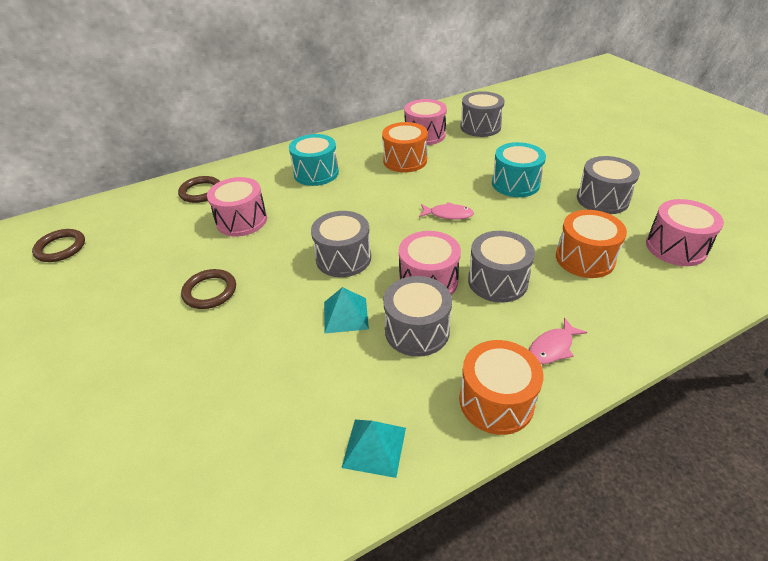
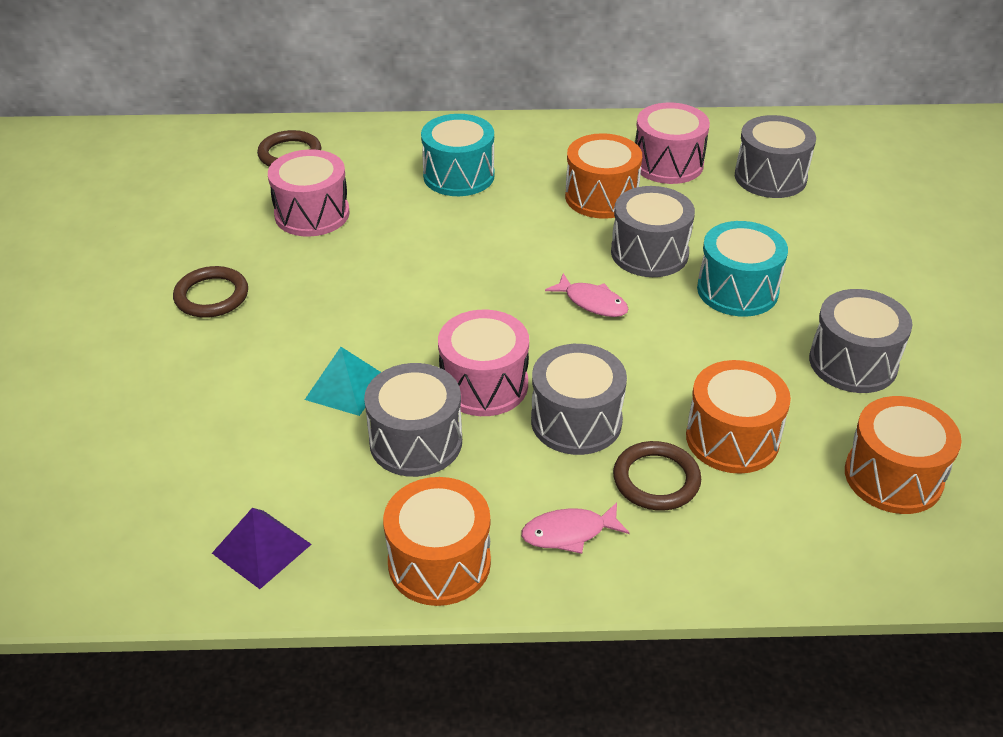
camera: 25 degrees right, 0 degrees up
brown ring [32,229,85,262] -> brown ring moved to [613,441,701,511]
grey drum [311,211,371,277] -> grey drum moved to [611,186,695,277]
turquoise pyramid [342,420,406,478] -> purple pyramid [212,508,312,589]
pink drum [646,199,724,266] -> orange drum [845,396,962,514]

